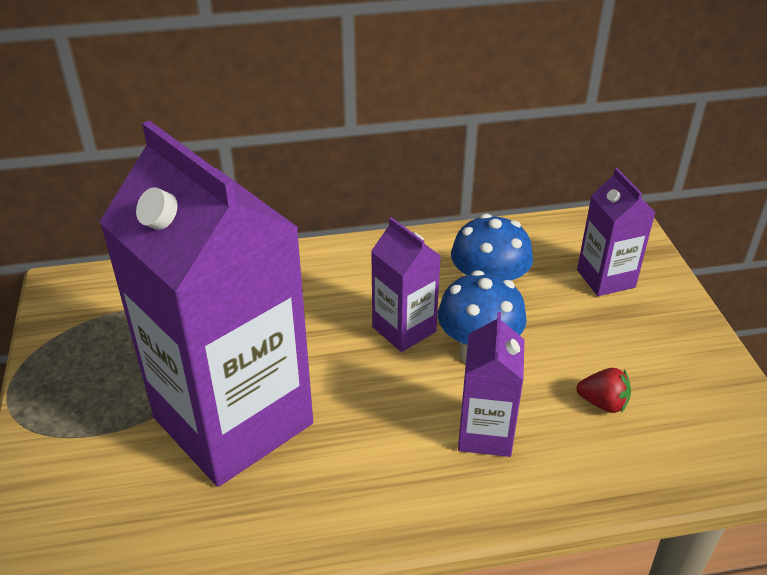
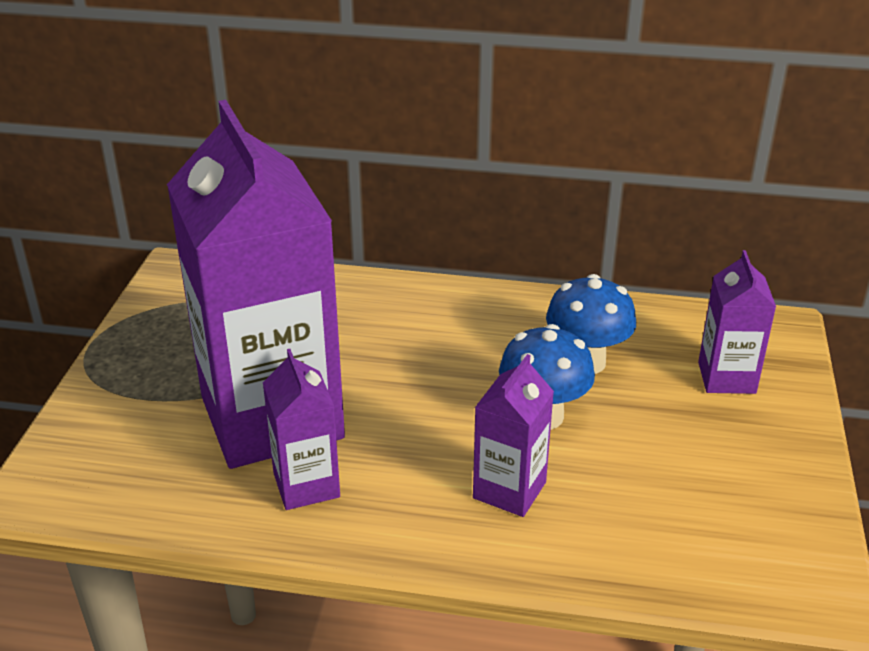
camera: 20 degrees right, 5 degrees down
purple carton [371,217,441,352] -> purple carton moved to [263,349,340,510]
red strawberry [576,368,631,413] -> none

